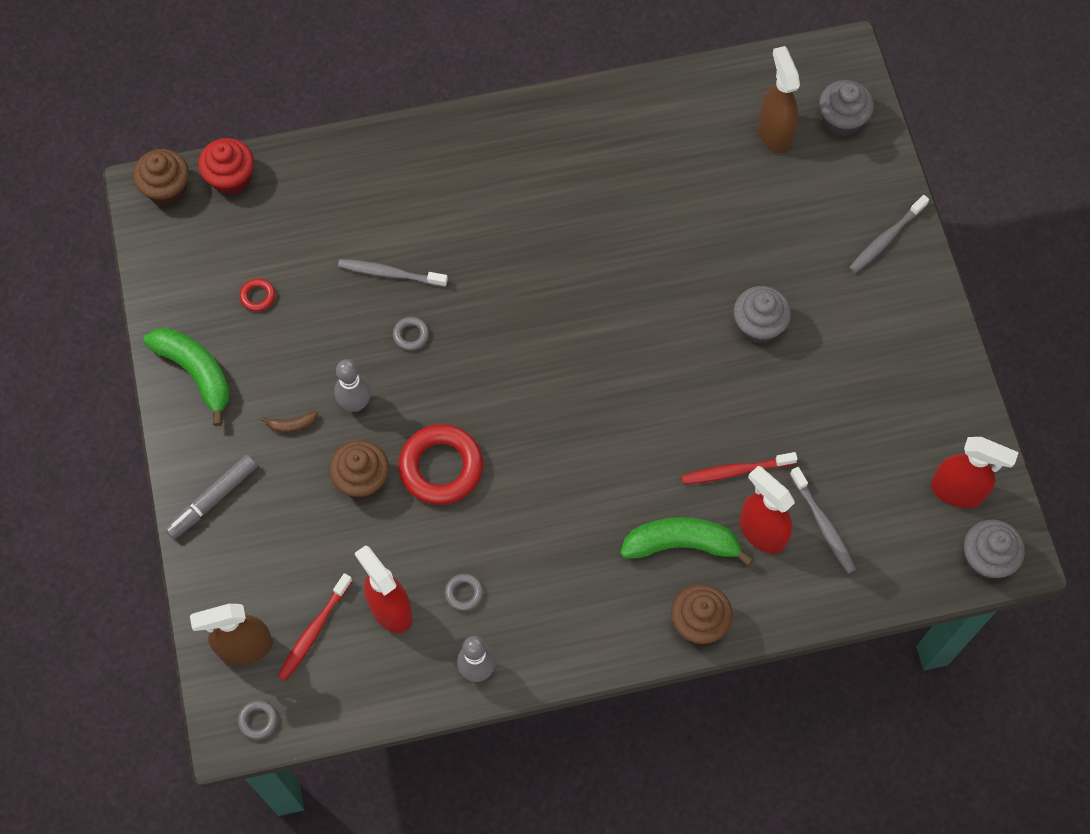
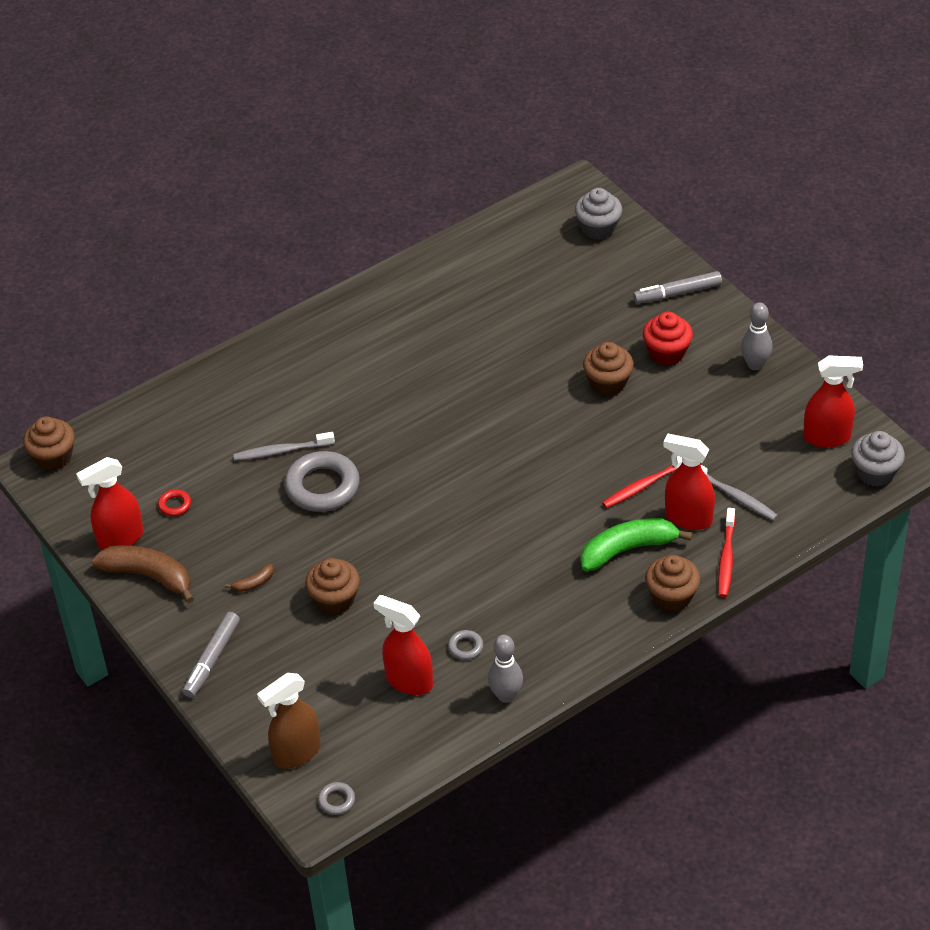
camera: 20 degrees left, 20 degrees down
green banana [143,328,230,426] -> brown banana [92,545,194,603]
red cupcake [198,138,254,195] -> red cupcake moved to [643,312,693,366]
red toothbrush [278,573,352,681] -> red toothbrush moved to [718,508,735,597]
grey bowling pin [334,359,371,412] -> grey bowling pin moved to [741,302,772,370]
grey ring [393,317,429,350] -> grey ring [284,451,360,512], size x2.26
red ring [398,424,483,505] -> none
grey cupcake [734,286,791,343] -> brown cupcake [583,342,634,396]
brown spray bottle [758,46,800,153] -> none
grey toothbrush [849,195,929,273] -> grey marker [633,271,722,304]
none -> red spray bottle [76,457,144,550]

